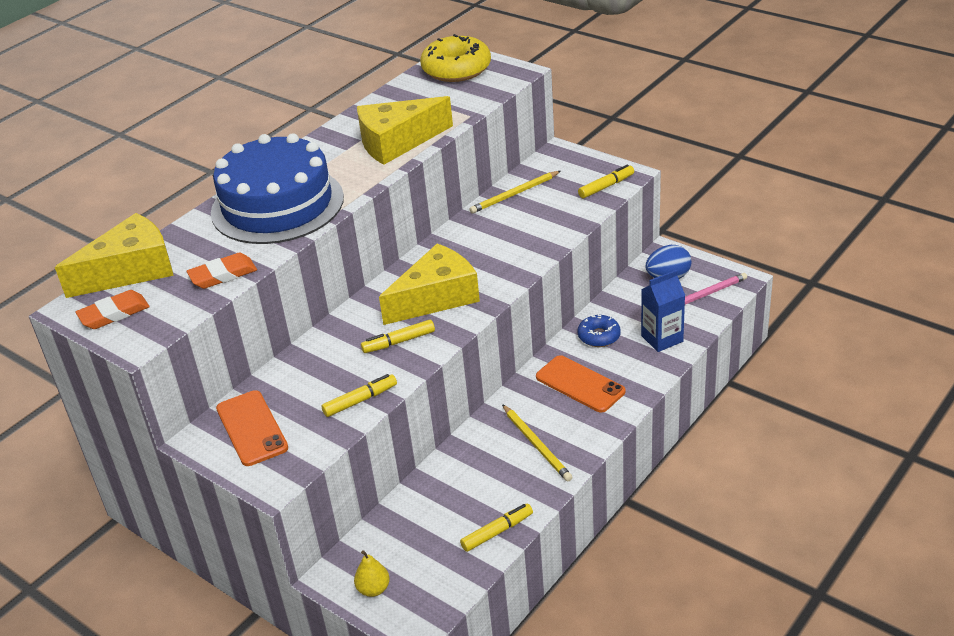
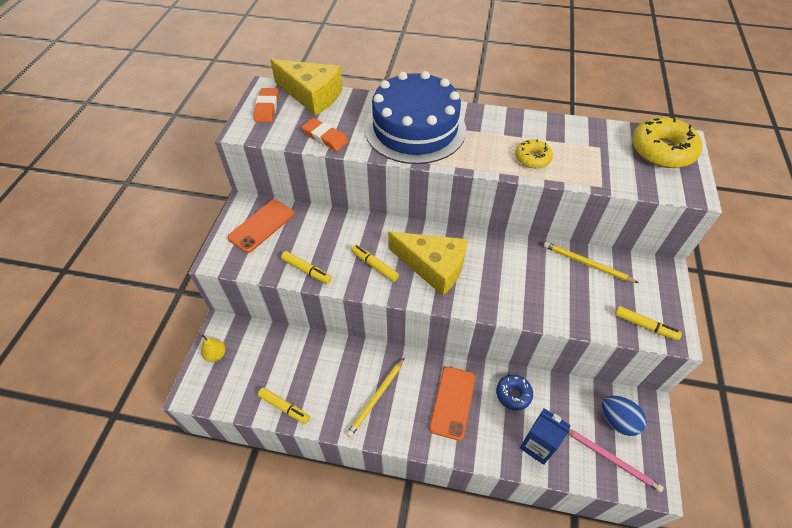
camera: 60 degrees right, 15 degrees up
orange eraser [75,290,150,329] -> orange eraser turned 60 degrees clockwise [254,88,279,122]
yellow cheese [357,96,453,165] -> yellow donut [515,139,553,168]

